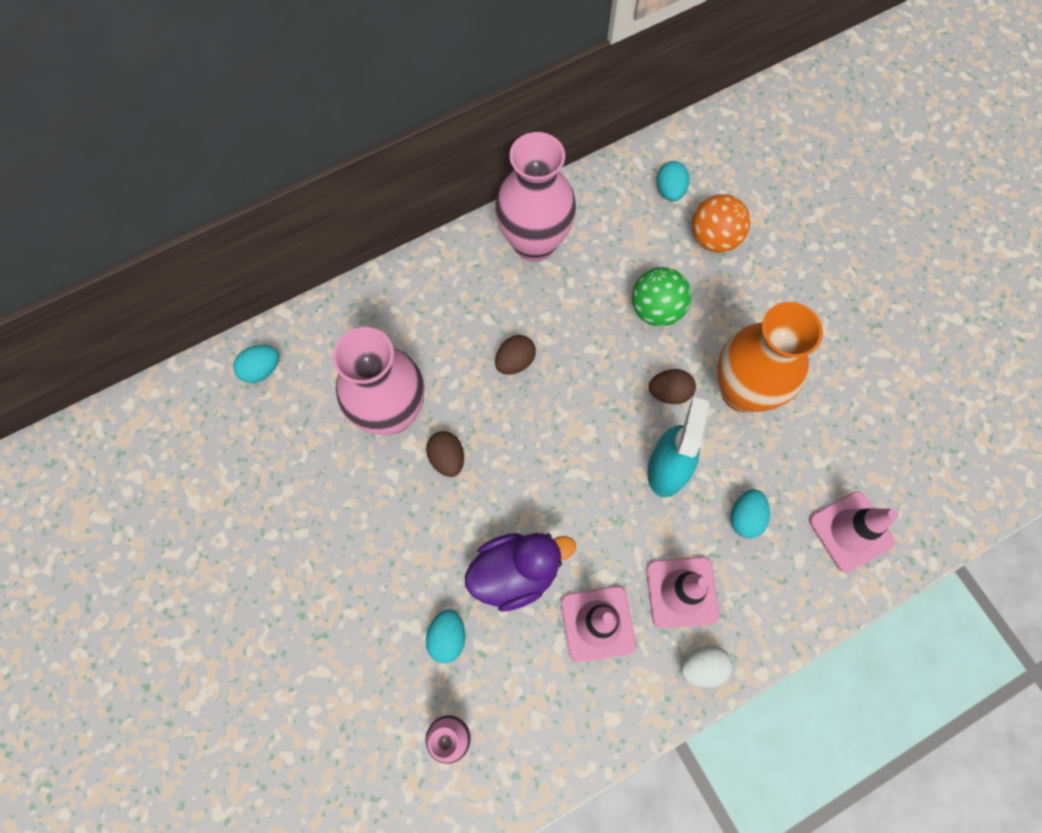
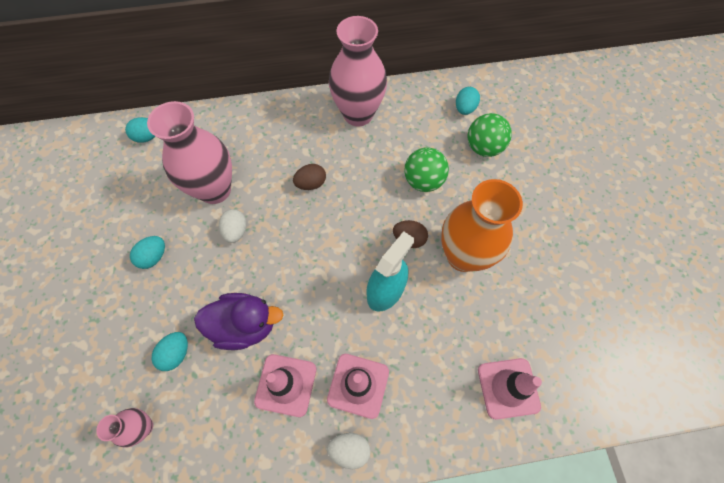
camera: 20 degrees right, 5 degrees down
brown egg [426,431,464,477] -> white egg [219,209,247,243]
orange ball [692,194,750,253] -> green ball [468,113,512,157]
turquoise egg [731,489,770,538] -> turquoise egg moved to [130,236,165,269]

